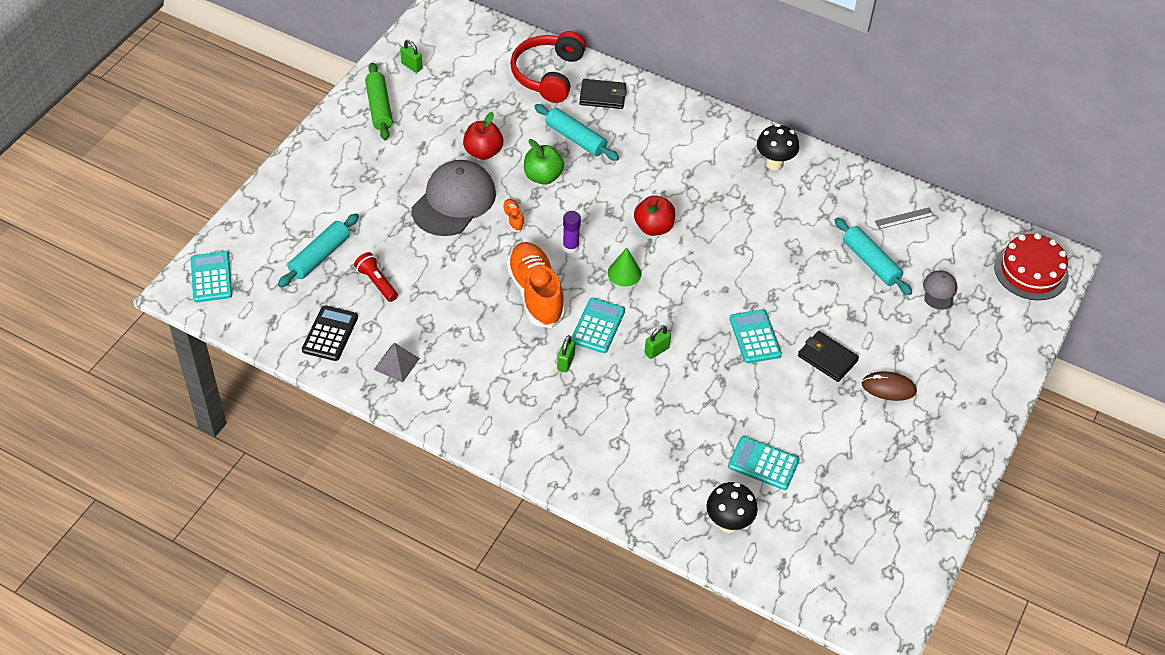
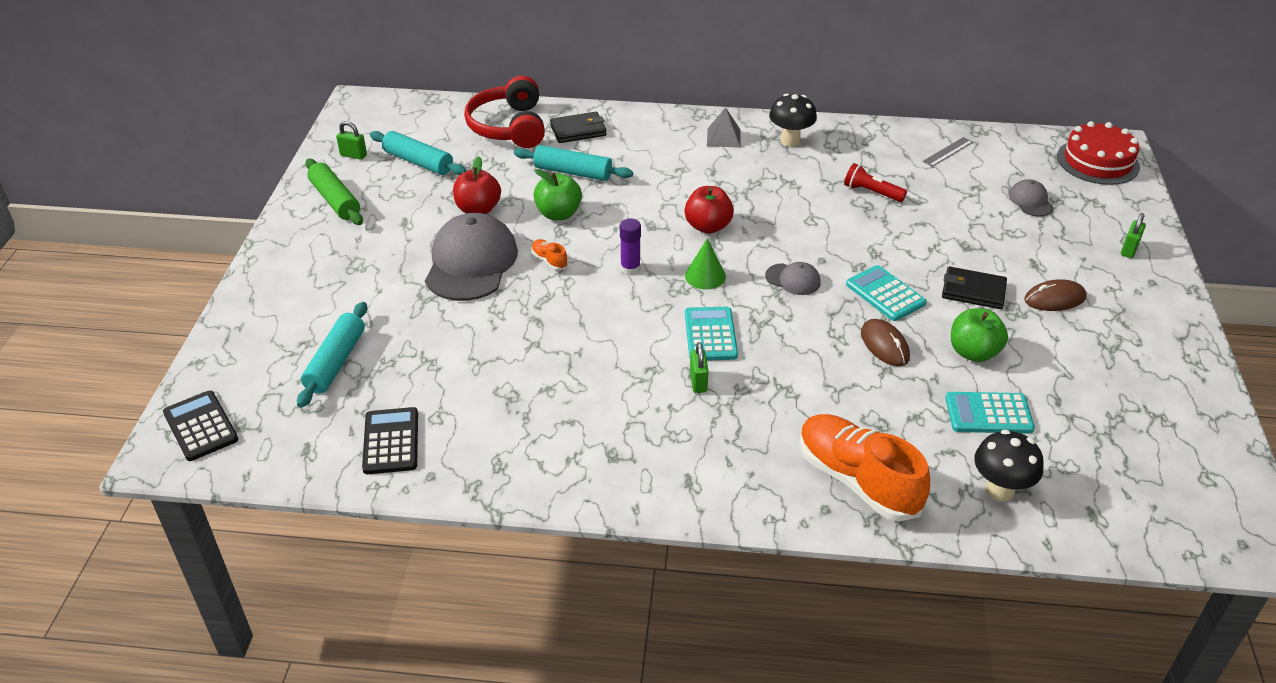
camera: 20 degrees left, 10 degrees down
turquoise calculator [191,251,232,302] -> black calculator [163,391,238,461]
red flashlight [354,252,398,302] -> red flashlight moved to [844,163,907,202]
grey pyramid [374,343,420,382] -> grey pyramid moved to [707,107,741,148]
orange shoe [507,242,565,328] -> orange shoe moved to [800,414,930,521]
green padlock [645,325,671,359] -> green padlock moved to [1121,213,1146,258]
turquoise rolling pin [834,217,912,295] -> turquoise rolling pin moved to [370,131,467,175]
none -> grey cap [765,262,821,295]
none -> brown mouse [861,319,910,366]
none -> green apple [951,308,1008,362]

